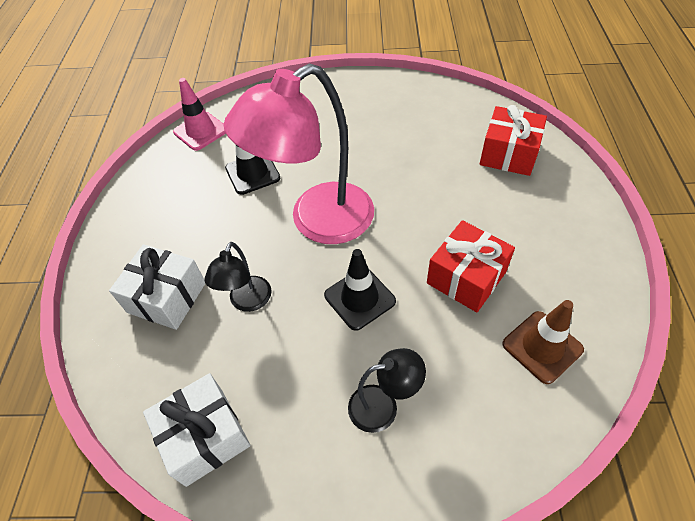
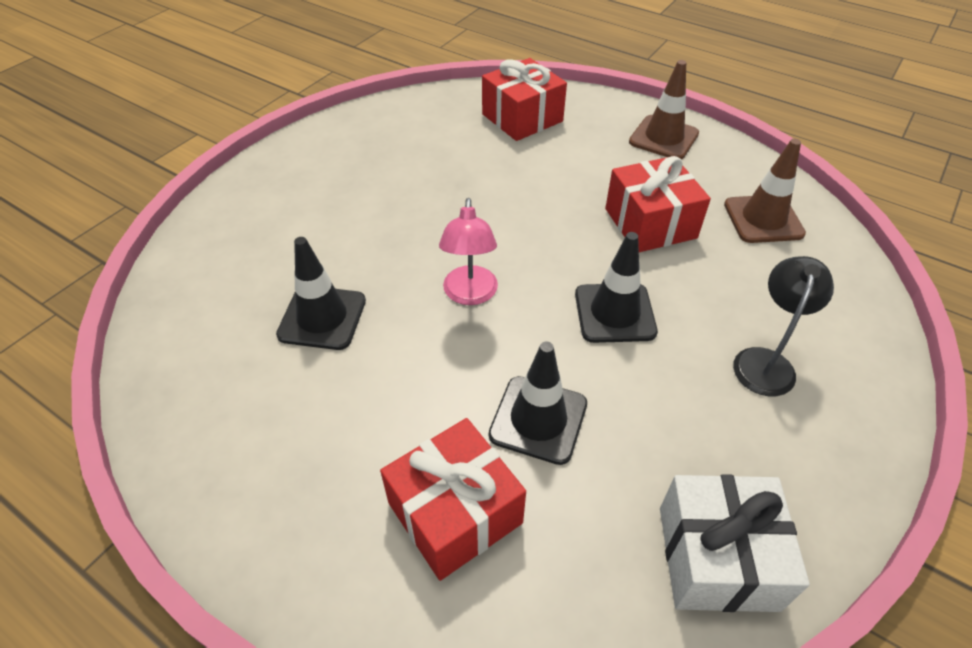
camera: 60 degrees left, 5 degrees down
white gift [109,244,205,330] -> red gift [380,418,526,581]
pink traffic cone [173,78,226,151] -> none
black lamp [204,242,272,312] -> black traffic cone [489,342,587,465]
pink lamp [224,63,374,244] -> pink lamp [439,198,498,305], size x0.46
none -> brown traffic cone [629,60,699,159]

